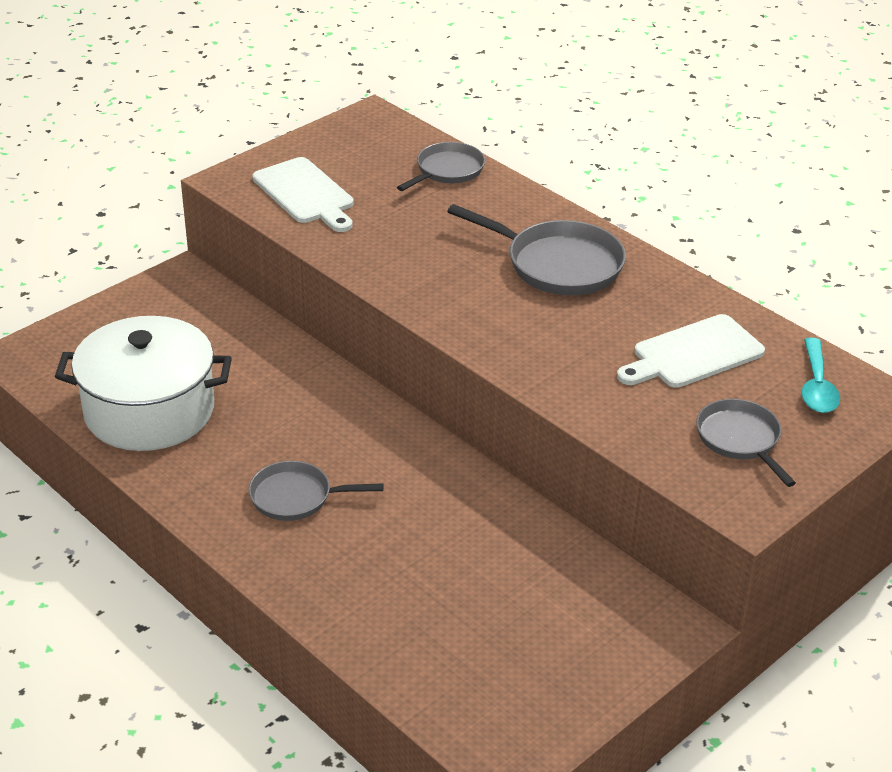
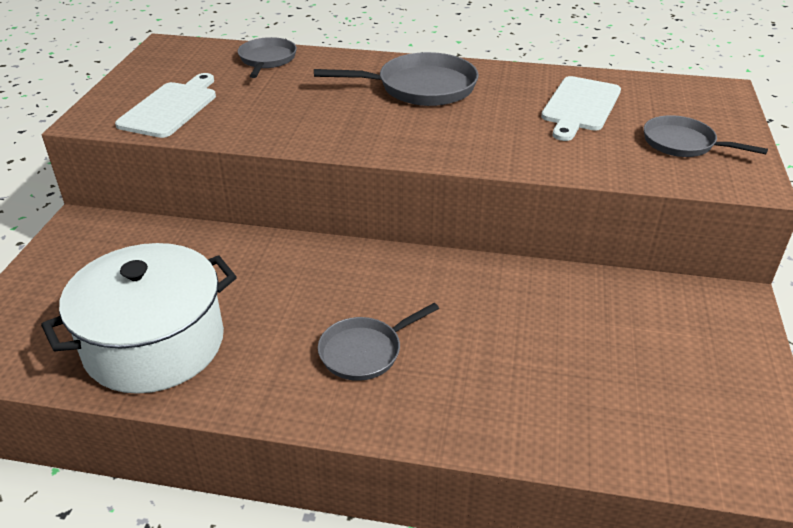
camera: 35 degrees left, 0 degrees up
white cutting board [252,157,354,232] -> white cutting board turned 90 degrees counterclockwise [115,73,216,138]
turquoise spoon [801,338,840,413] -> none

